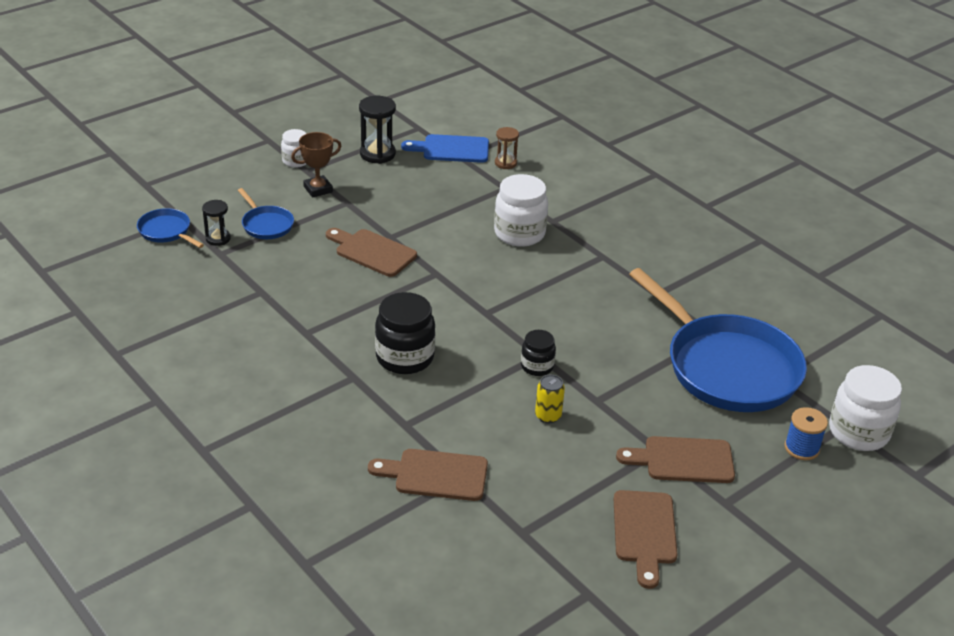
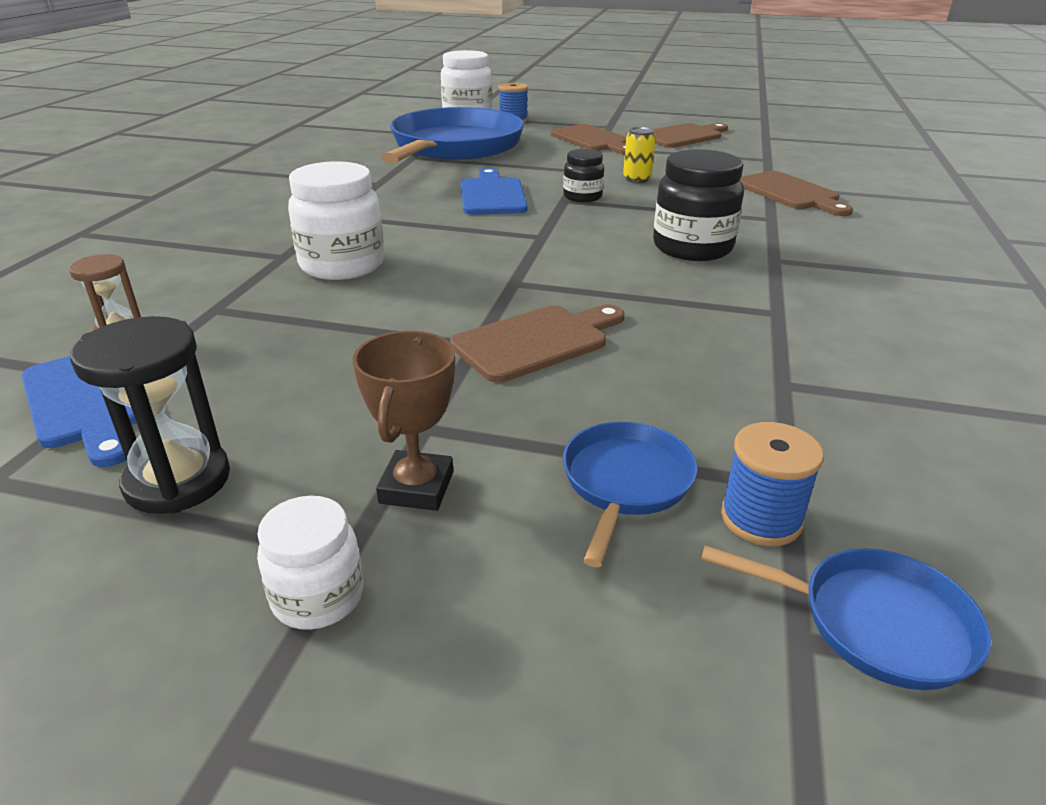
camera: 125 degrees left, 5 degrees down
blue pan [137,208,204,248] -> blue pan turned 75 degrees counterclockwise [701,546,991,690]
black hourglass [202,200,231,246] -> blue spool [721,422,824,546]
brown trophy [291,132,341,198] -> brown trophy turned 75 degrees clockwise [353,331,455,511]
brown cutting board [326,228,417,277] -> brown cutting board turned 120 degrees counterclockwise [450,305,624,383]
none -> blue cutting board [461,168,527,215]

